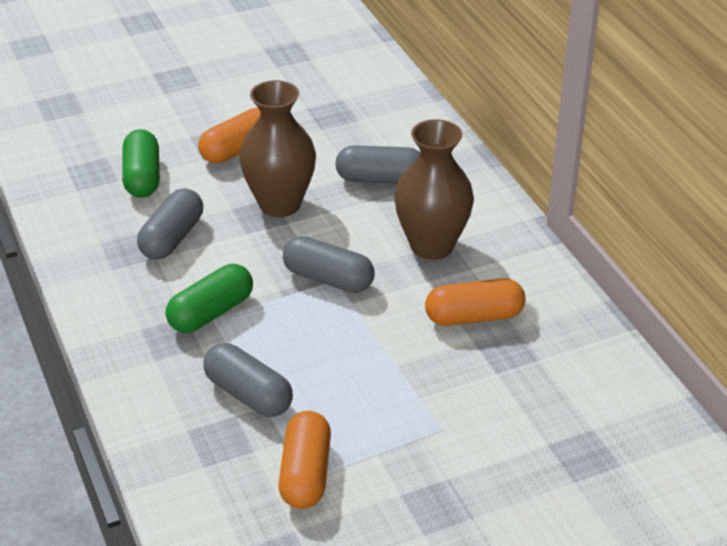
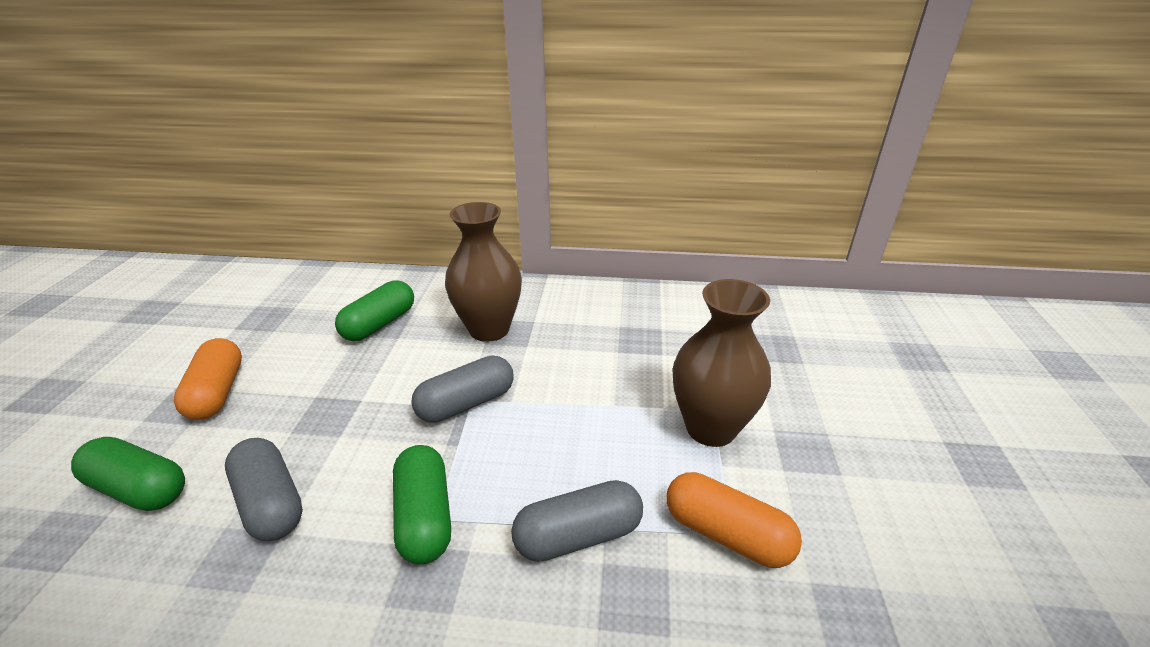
camera: 60 degrees left, 5 degrees down
brown vase [239,80,316,217] -> brown vase moved to [672,279,771,447]
grey capsule [335,145,420,184] -> green capsule [335,280,414,341]
orange capsule [425,278,526,326] -> none

